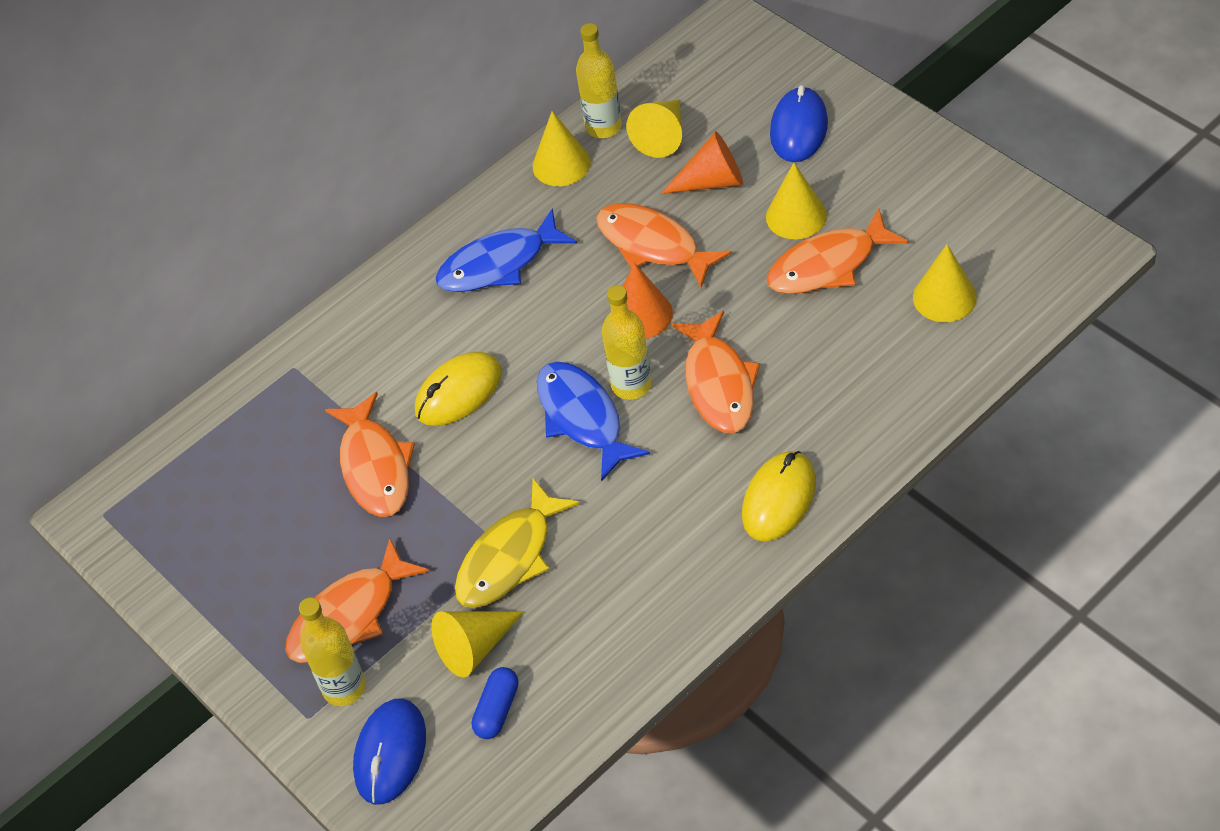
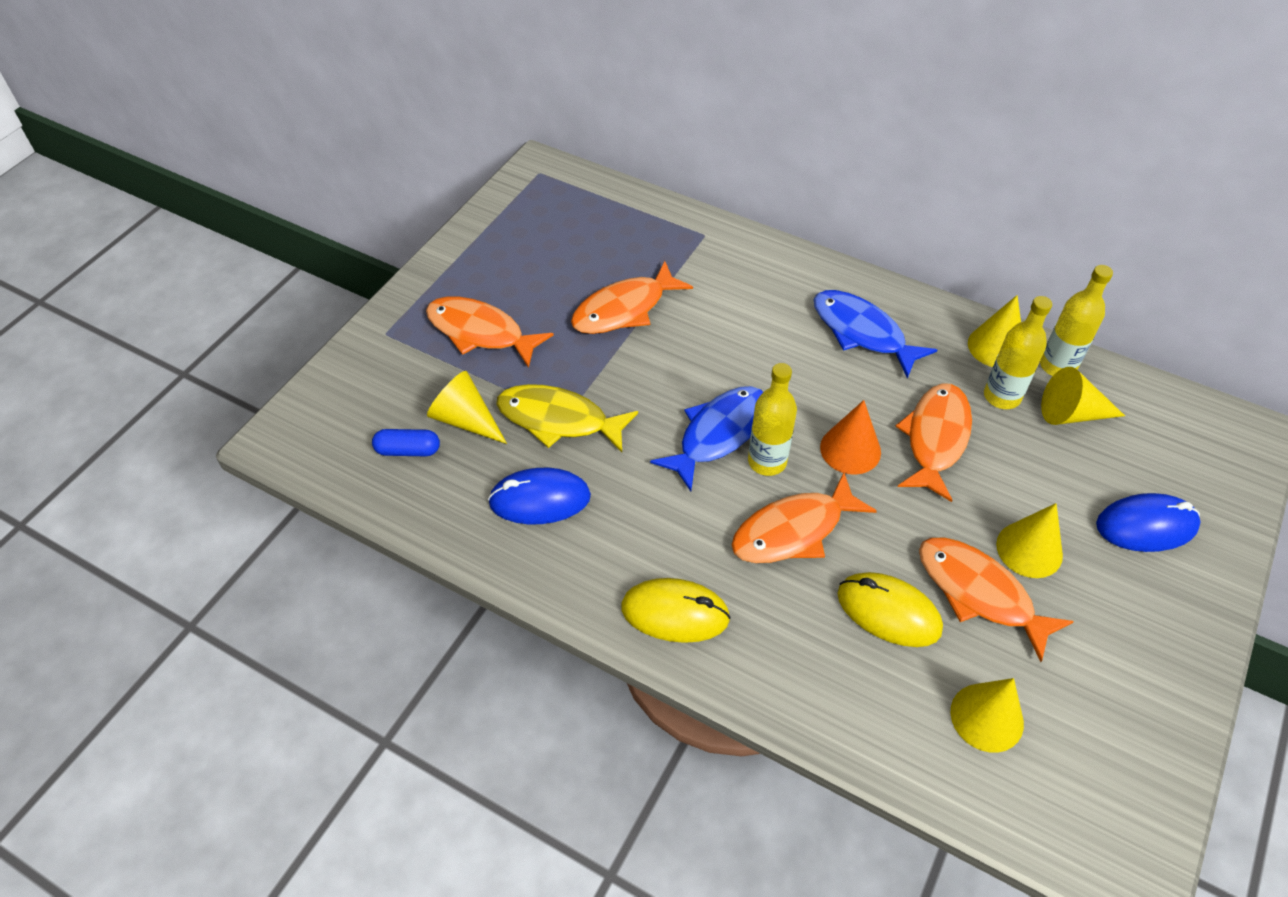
camera: 65 degrees right, 0 degrees up
yellow bottle [299,598,366,706] -> yellow bottle moved to [984,296,1052,409]
blue mouse [353,698,426,805] -> blue mouse moved to [488,468,591,524]
yellow mouse [415,352,502,426] -> yellow mouse moved to [837,572,943,647]
orange cone [661,131,743,194] -> none

